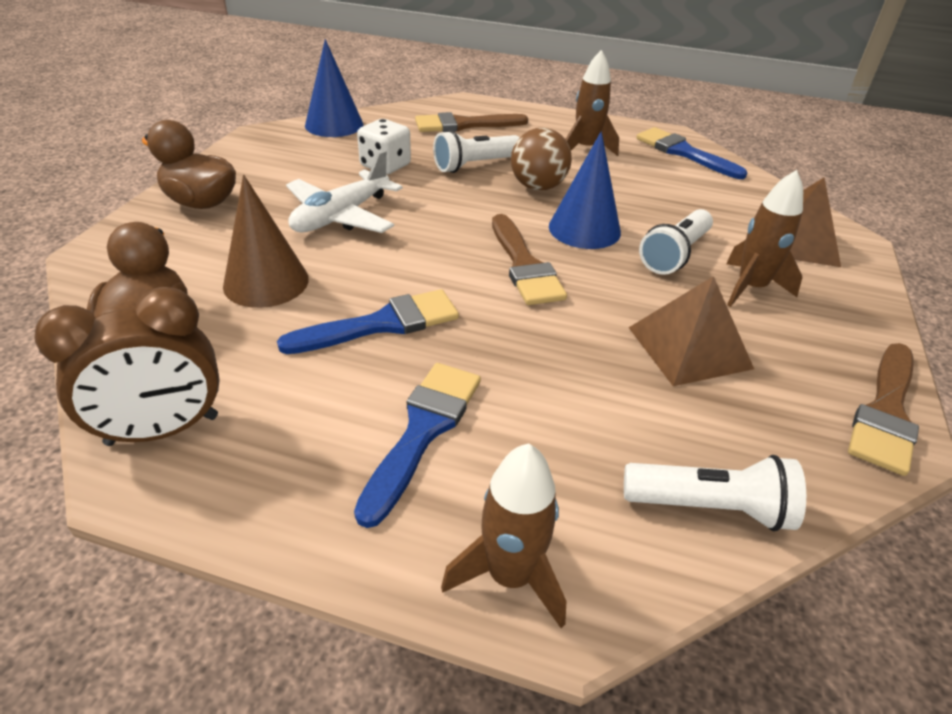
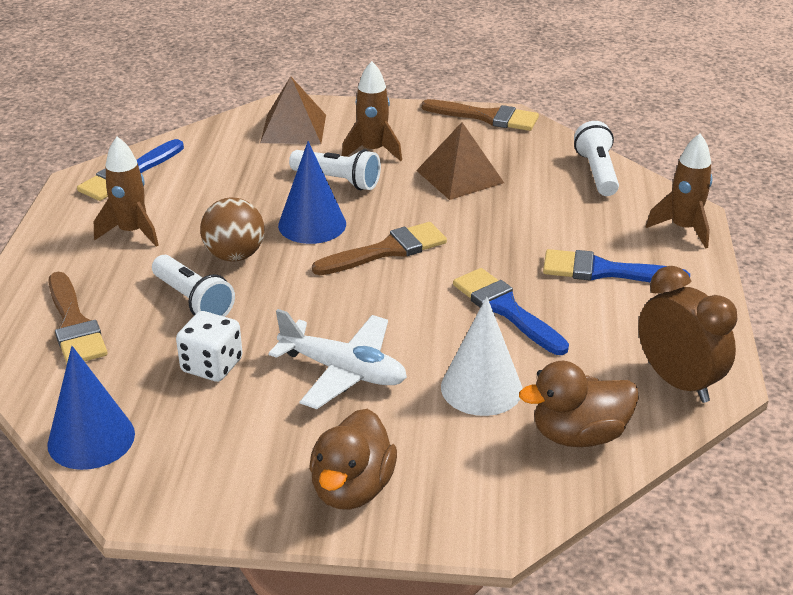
camera: 100 degrees left, 5 degrees down
brown cone [223,175,309,308] -> white cone [441,297,522,416]

